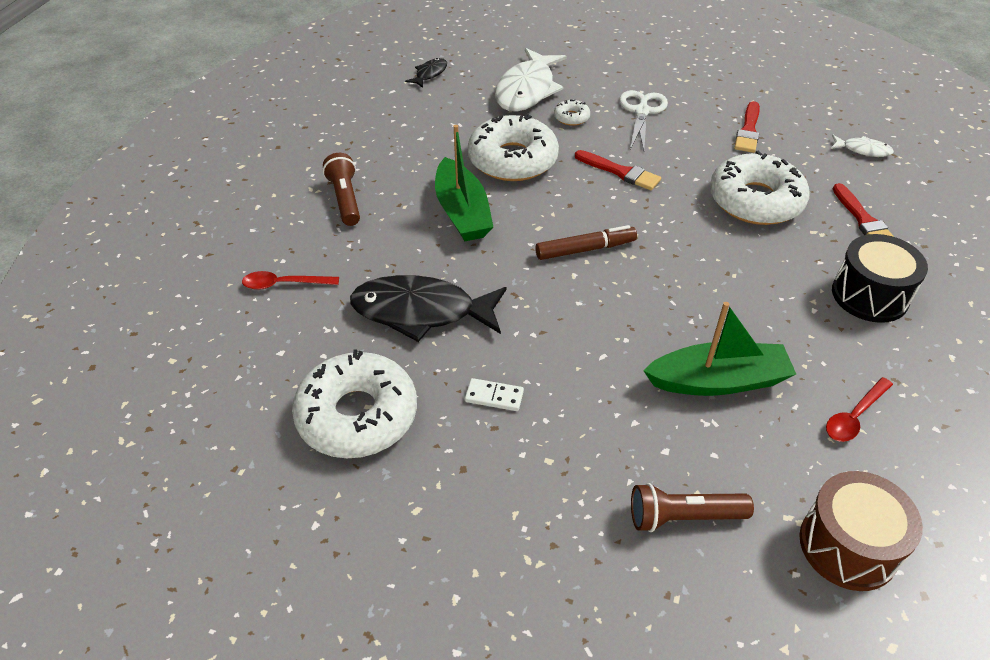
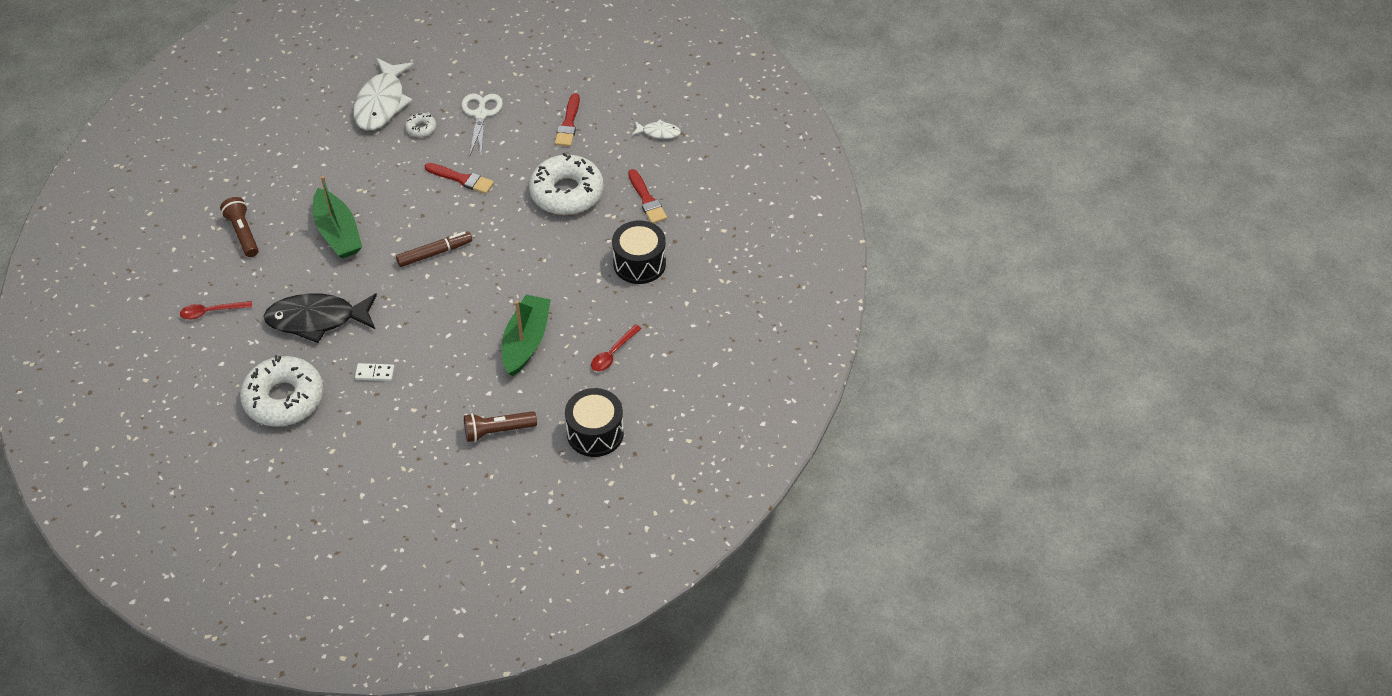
camera: 10 degrees left, 5 degrees up
black fish [405,58,447,88] -> none
white donut [468,114,559,181] -> none
green boat [643,302,796,396] -> green boat turned 60 degrees counterclockwise [502,295,551,376]
brown drum [799,471,923,591] -> black drum [565,388,624,457]

